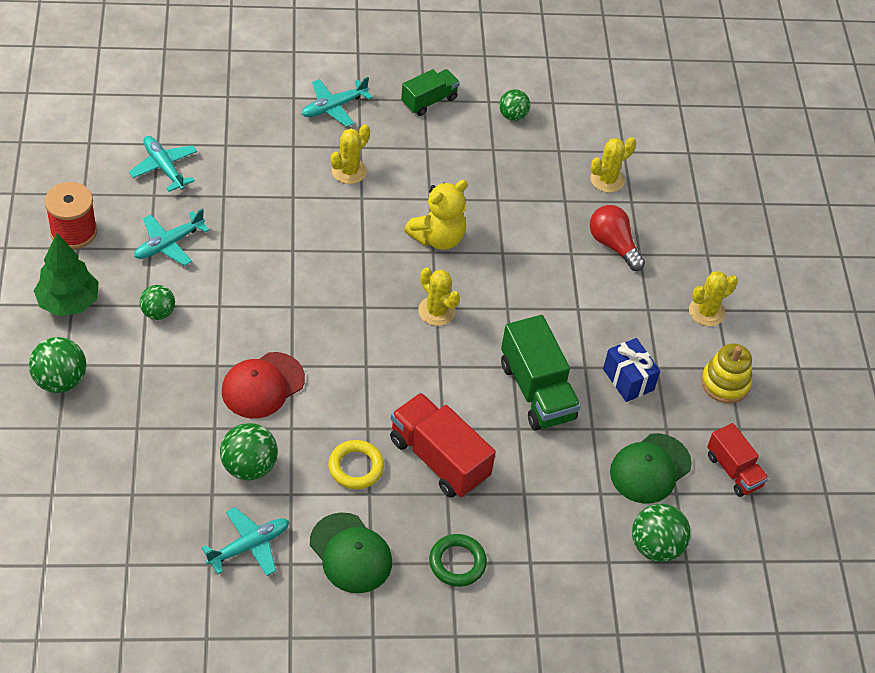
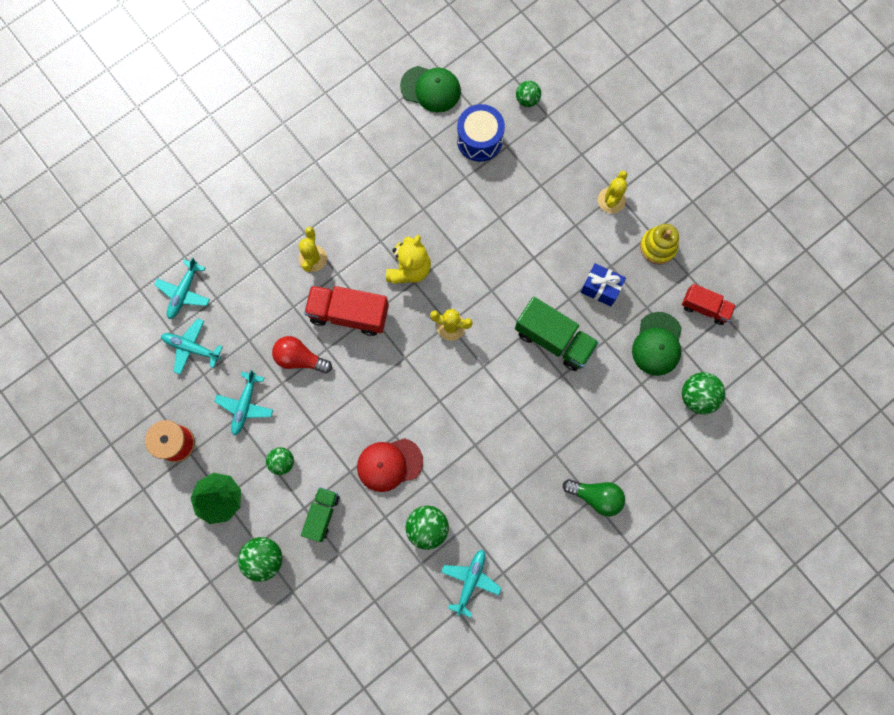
camera: 30 degrees left, 25 degrees up
red cap [222,352,305,418] -> red cap turned 60 degrees clockwise [357,438,423,492]
turquoise plane [302,77,373,127] -> turquoise plane moved to [154,258,210,319]
green cap [310,513,392,593] -> green cap moved to [400,66,461,112]
yellow ring [328,440,384,489] -> none
red truck [390,393,496,497] -> red truck moved to [304,285,389,336]
green truck [401,69,460,116] -> green truck moved to [301,487,340,542]
green ring [429,534,487,587] -> green light bulb [563,479,625,516]
green ball [499,89,530,121] -> green ball moved to [516,81,541,107]
yellow cactus [590,137,636,193] -> blue drum [457,104,505,162]
red light bulb [590,205,645,271] -> red light bulb moved to [272,336,332,374]

